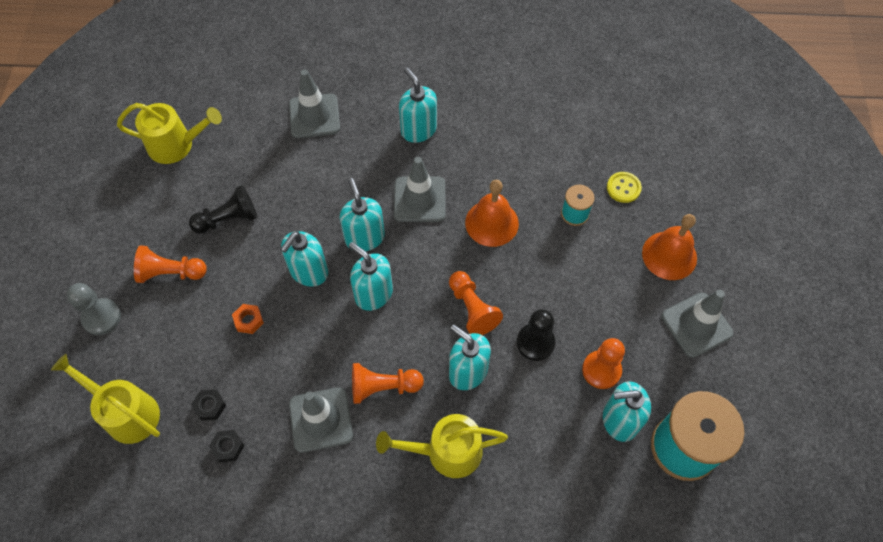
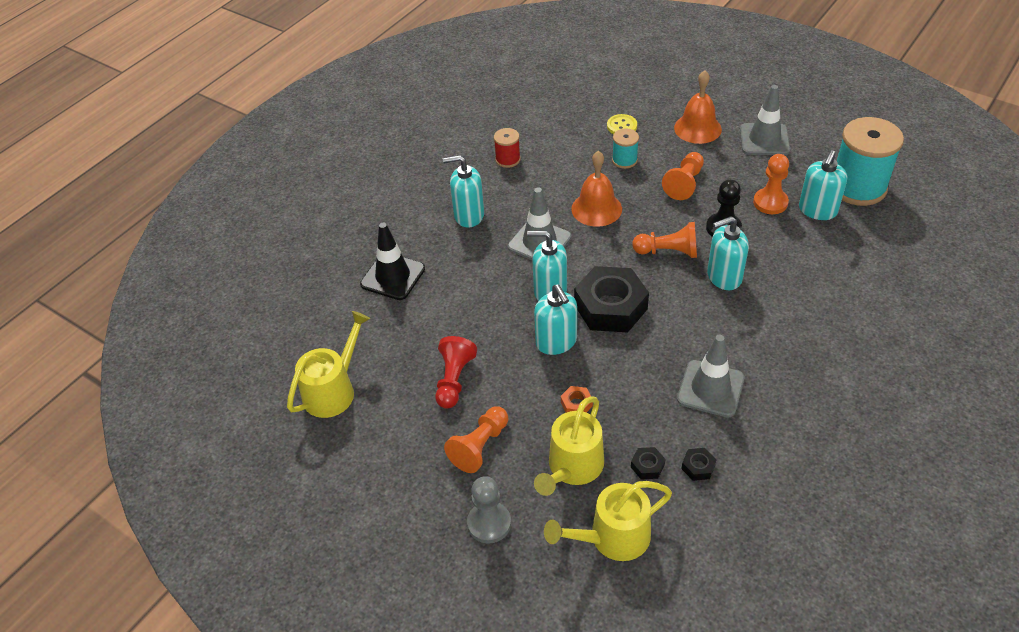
camera: 55 degrees left, 15 degrees down
black pawn [189,185,257,234] -> red pawn [435,336,477,409]
grey traffic cone [289,69,340,138] -> black traffic cone [360,223,425,300]
turquoise soap dispenser [349,242,393,311] -> black nut [574,266,649,332]
orange pawn [352,363,424,404] -> orange pawn moved to [662,152,704,200]
yellow watering can [376,414,508,478] -> yellow watering can moved to [534,396,604,496]
none -> red spool [494,128,520,168]

